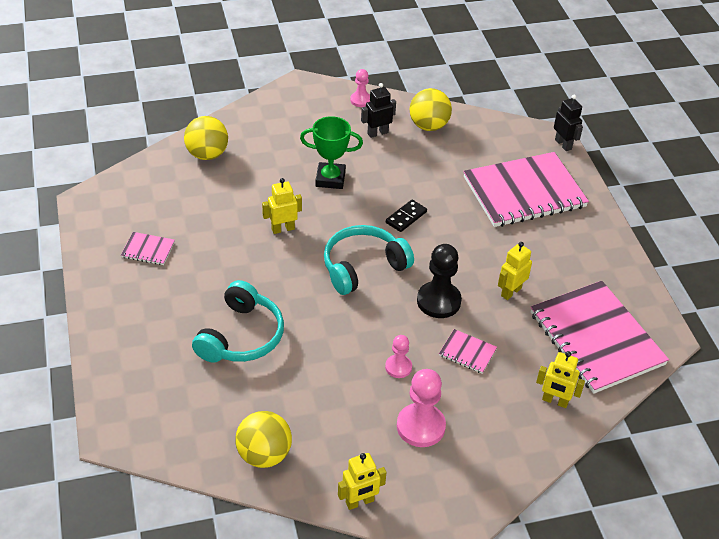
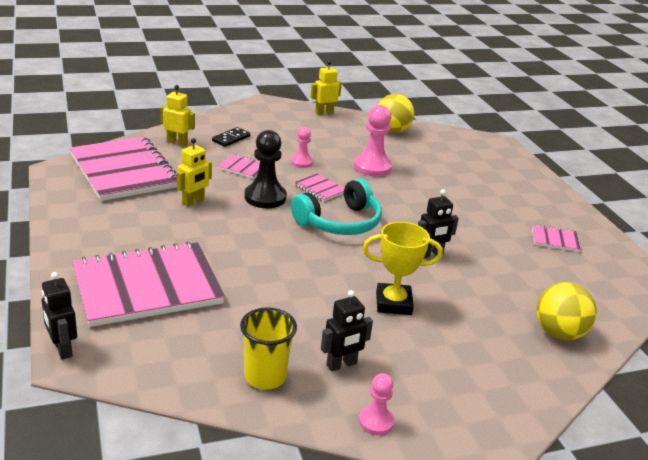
camera: 175 degrees right, 15 degrees down
turquoise headphones [192,280,284,363] -> none
yellow robot [262,178,302,234] -> black robot [418,189,459,258]
green trophy [300,116,363,189] -> yellow trophy [363,222,443,315]
black domino [386,200,427,232] -> black domino moved to [212,127,250,147]
pink pawn [397,369,446,447] -> pink pawn moved to [354,105,392,177]
yellow ball [410,88,452,131] -> yellow cup [240,307,297,390]
none -> pink notebook [294,174,344,202]

